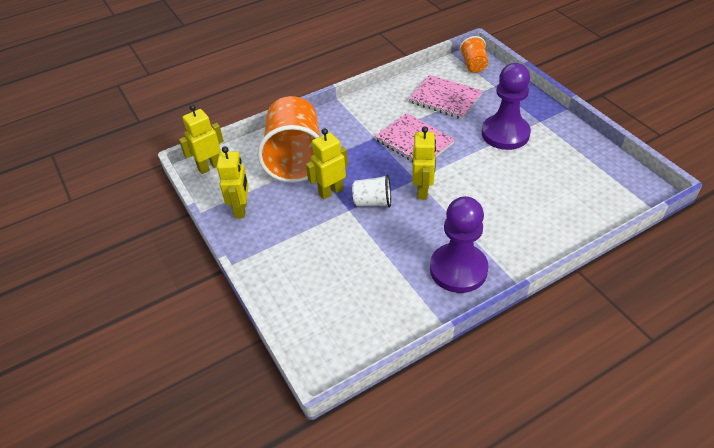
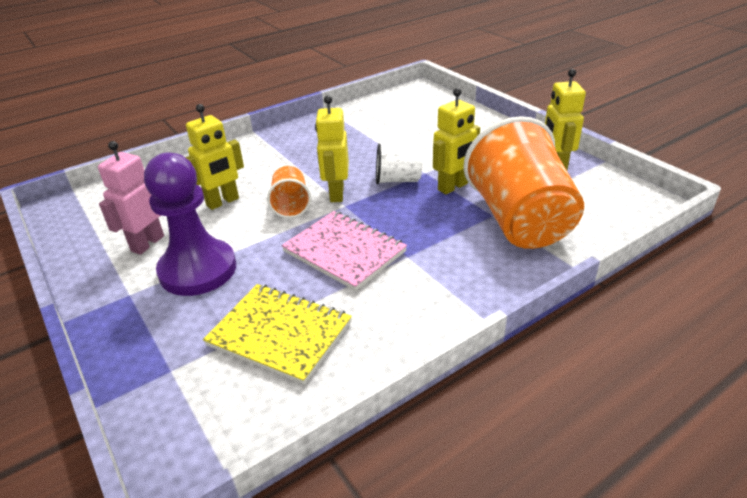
camera: 175 degrees right, 10 degrees down
yellow robot [179,105,224,174] -> yellow robot moved to [185,104,244,210]
pink notebook [409,75,482,119] -> yellow notebook [203,284,352,385]
purple pawn [430,196,488,293] -> none
orange cup [459,36,488,73] -> orange cup moved to [267,166,311,218]
none -> pink robot [98,141,164,255]

